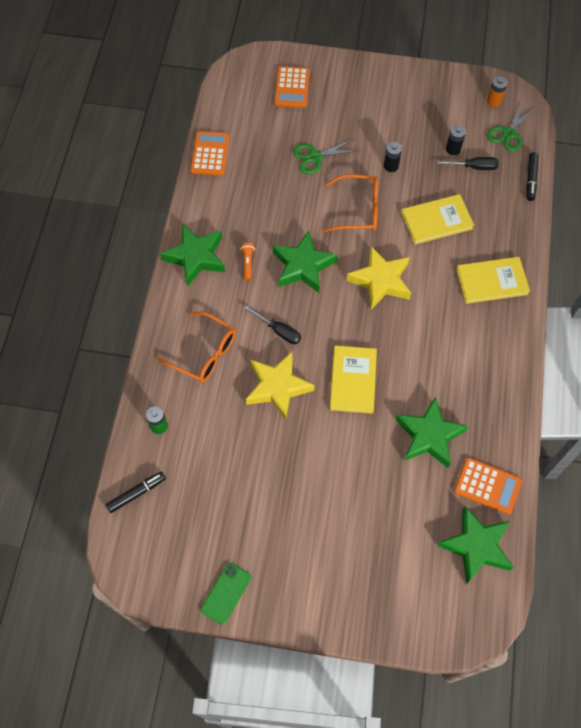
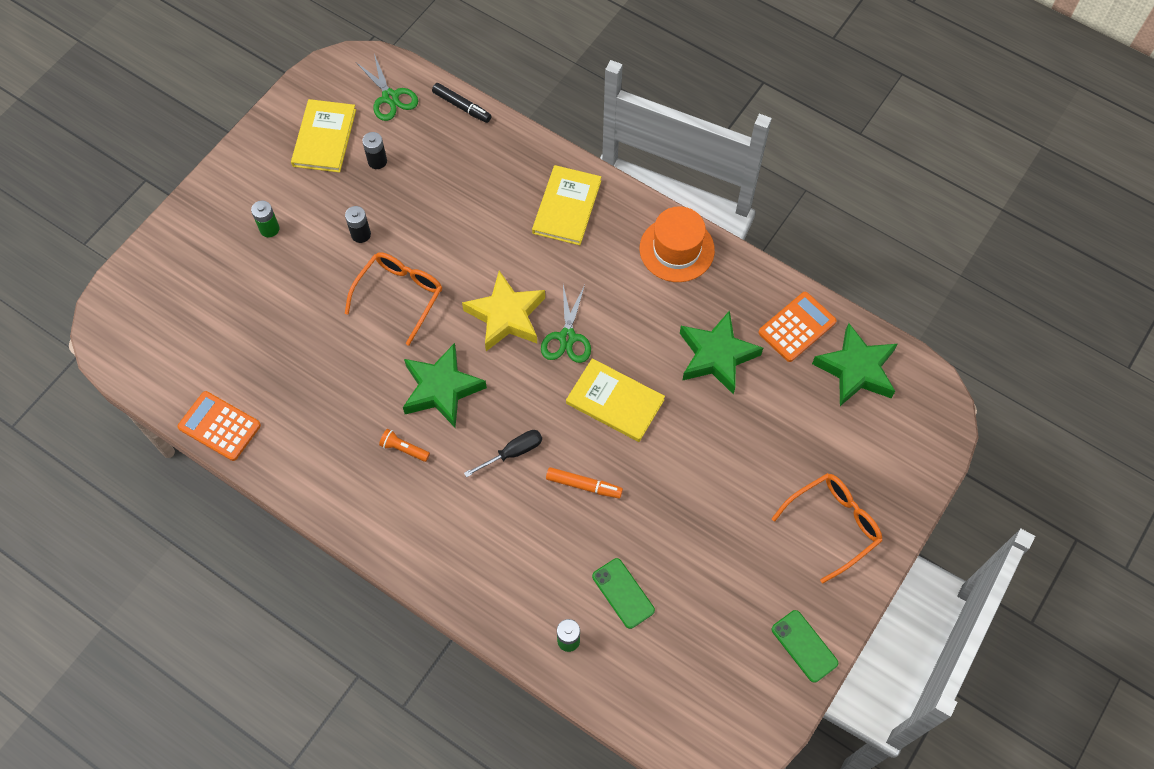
camera: 65 degrees left, 0 degrees up
black marker [106,471,166,513] -> none
orange glasses [157,311,236,382] -> orange glasses moved to [772,473,882,583]
green star [160,224,225,287] -> none
yellow star [245,352,315,421] -> orange marker [546,467,623,498]
orange calculator [274,66,310,108] -> none
green scissors [293,139,360,174] -> green scissors moved to [541,285,591,363]
yellow book [401,194,474,245] -> yellow book moved to [291,99,356,173]
black screwdriver [437,157,499,170] -> none
orange battery [487,76,507,107] -> none
none -> green battery [251,201,280,237]
none -> green phone [592,558,655,629]
none -> orange hat [640,206,715,282]

